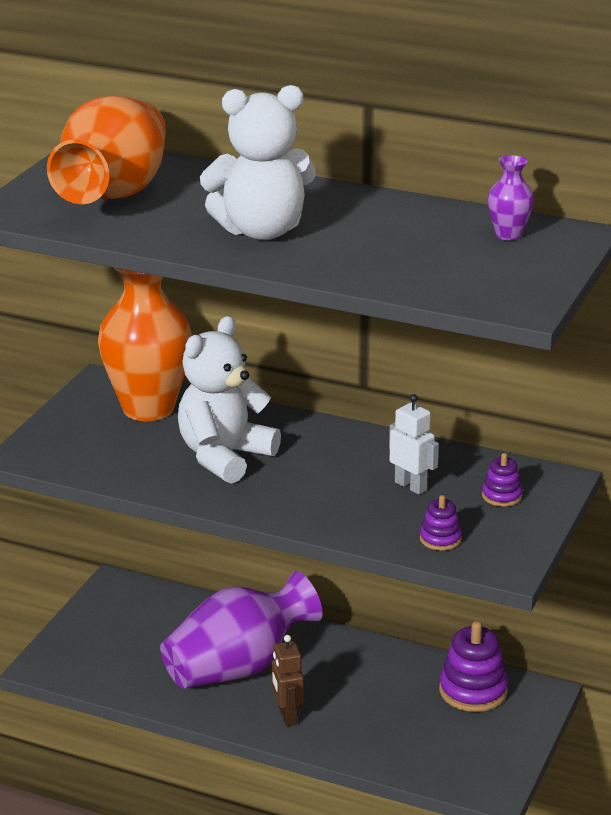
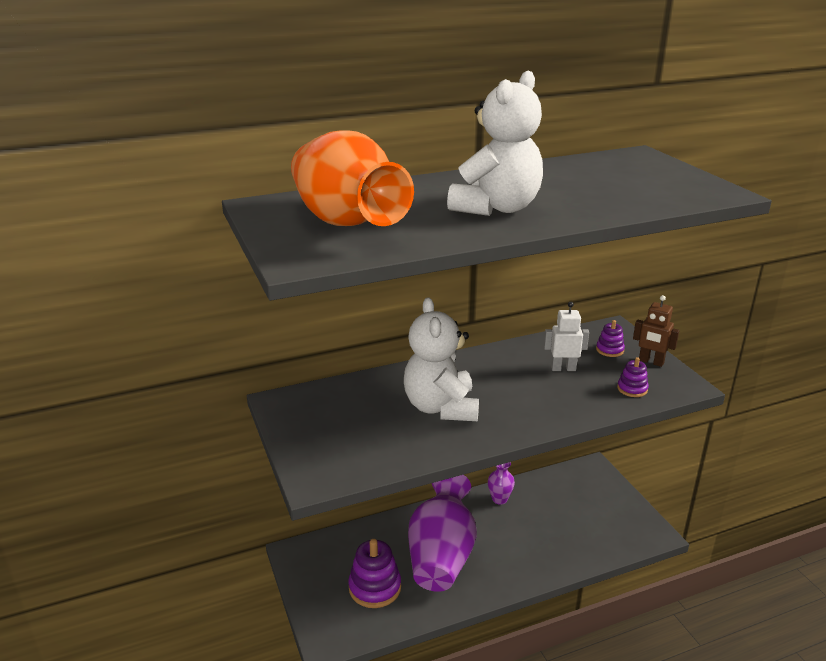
camera: 45 degrees left, 0 degrees up
orange vase [98,267,192,421] -> none
brown robot [272,635,304,726] -> brown robot moved to [633,295,679,367]
purple stacking toy [439,621,508,712] -> purple stacking toy moved to [348,539,401,608]
purple vase [488,155,534,241] -> purple vase moved to [488,462,515,505]

